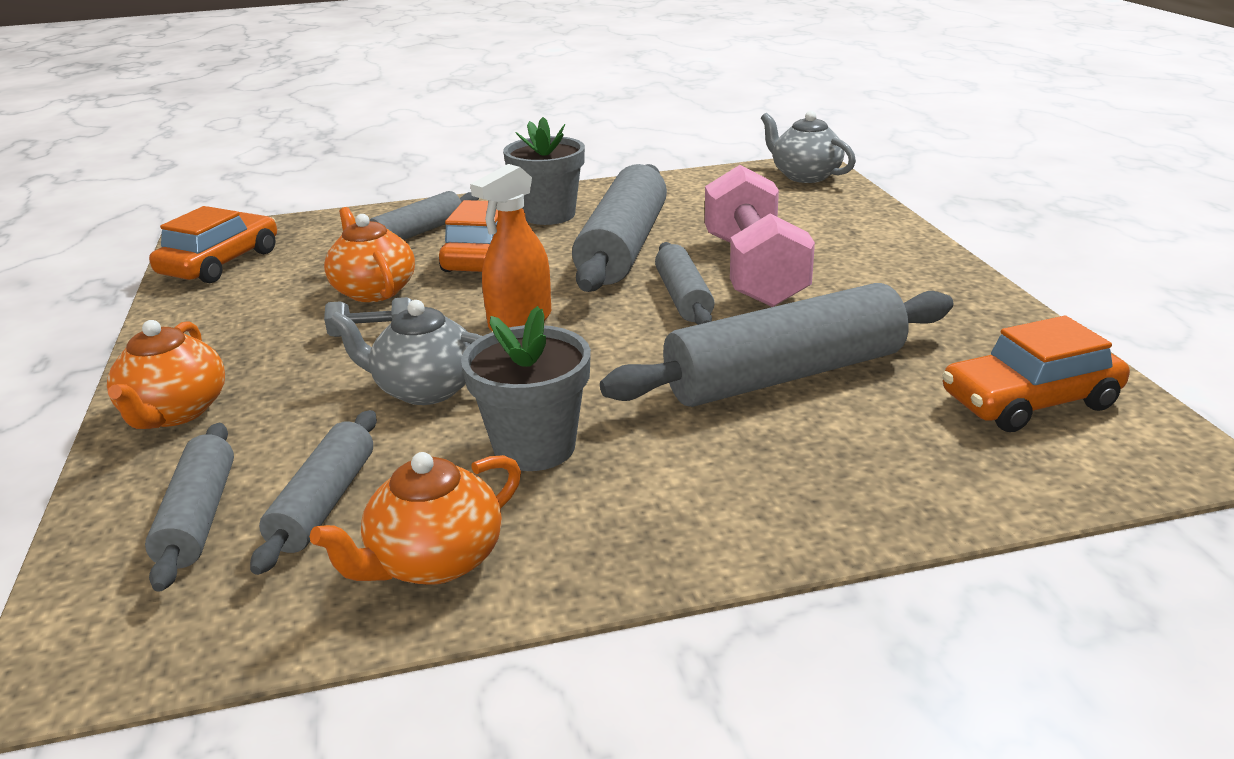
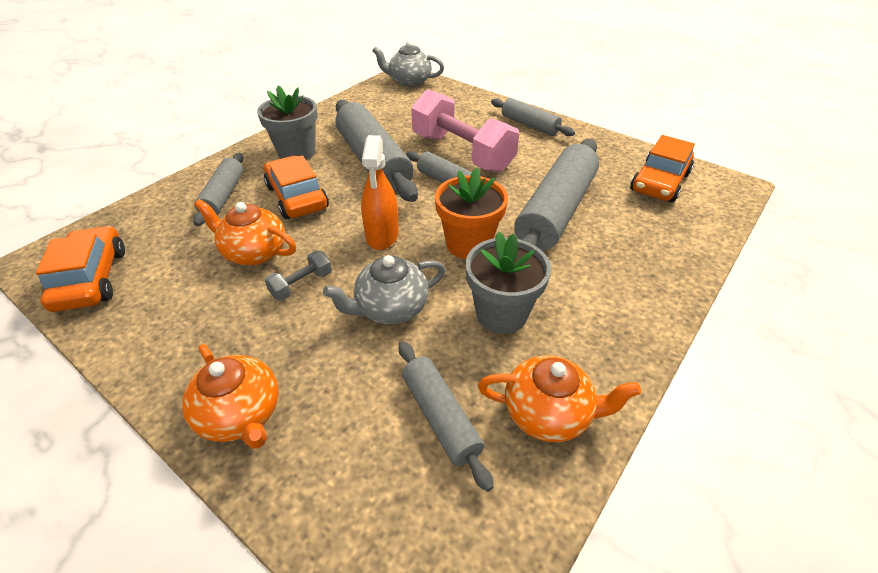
camera: 40 degrees left, 15 degrees up
grey rolling pin [145,423,234,592] -> grey rolling pin moved to [491,98,575,136]
orange teapot [310,452,521,585] -> orange teapot turned 90 degrees counterclockwise [478,355,641,442]
none -> orange flower pot [435,168,508,259]

